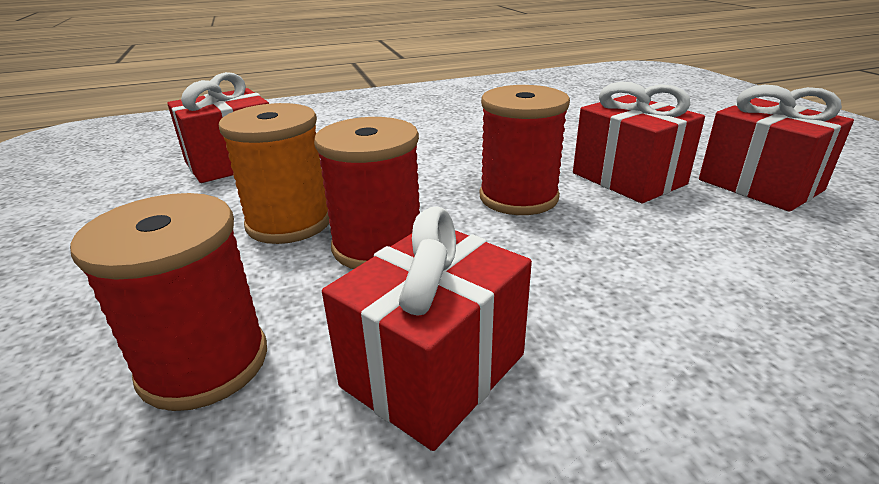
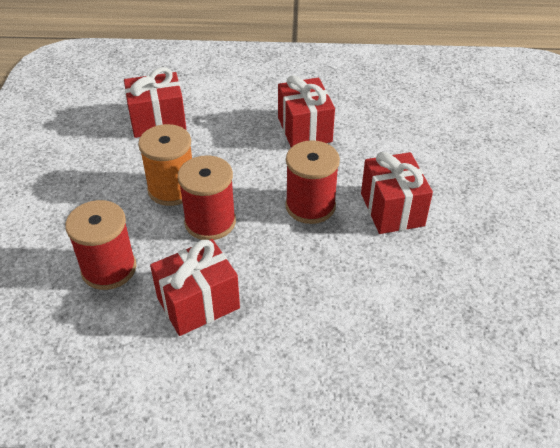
camera: 20 degrees right, 15 degrees up
red gift [699,85,854,212] -> red gift moved to [278,75,335,147]

